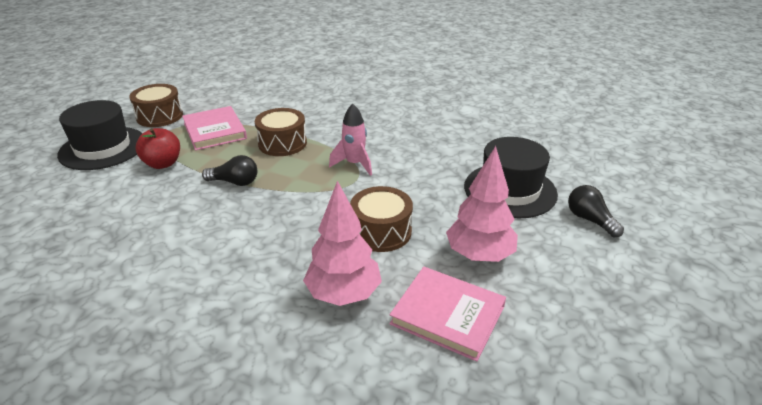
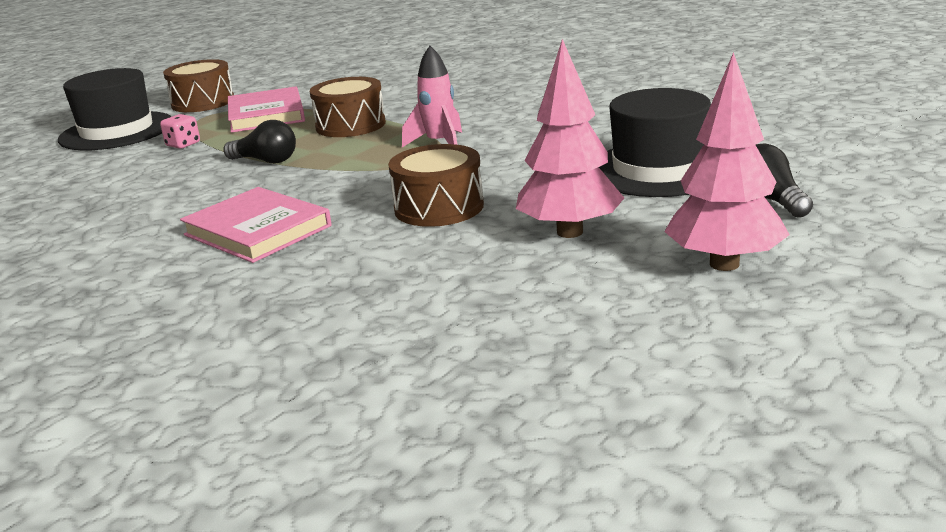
camera: 15 degrees right, 10 degrees down
red apple [136,128,180,169] -> pink dice [160,114,200,149]
pink tree [303,181,382,306] -> pink tree moved to [664,52,790,271]
pink book [389,267,506,362] -> pink book moved to [180,187,331,263]

